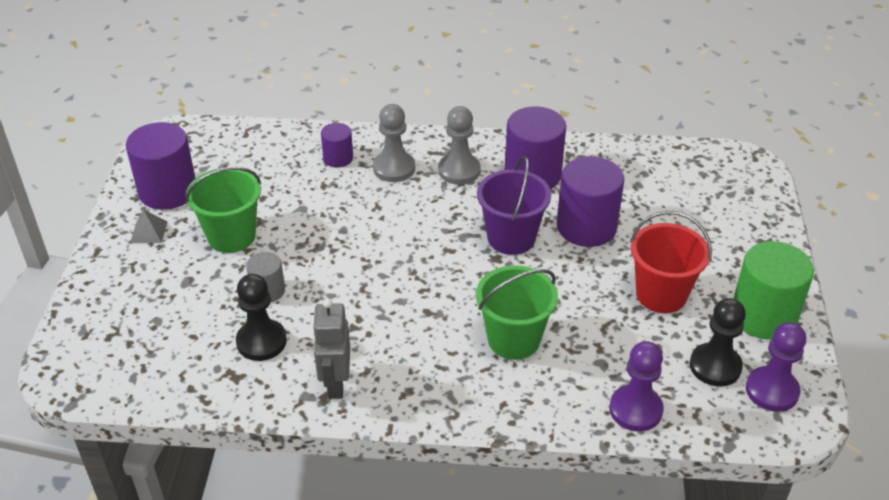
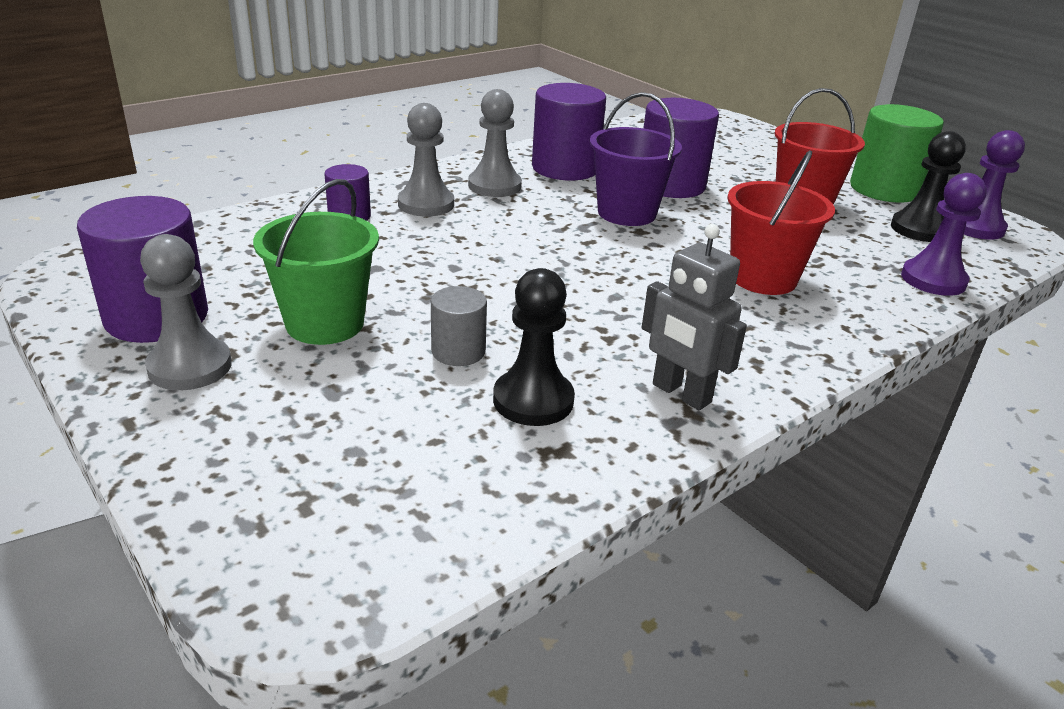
camera: 45 degrees left, 10 degrees down
grey pyramid [130,209,168,243] -> grey pawn [140,234,232,390]
green bucket [476,265,558,360] -> red bucket [727,150,835,295]

